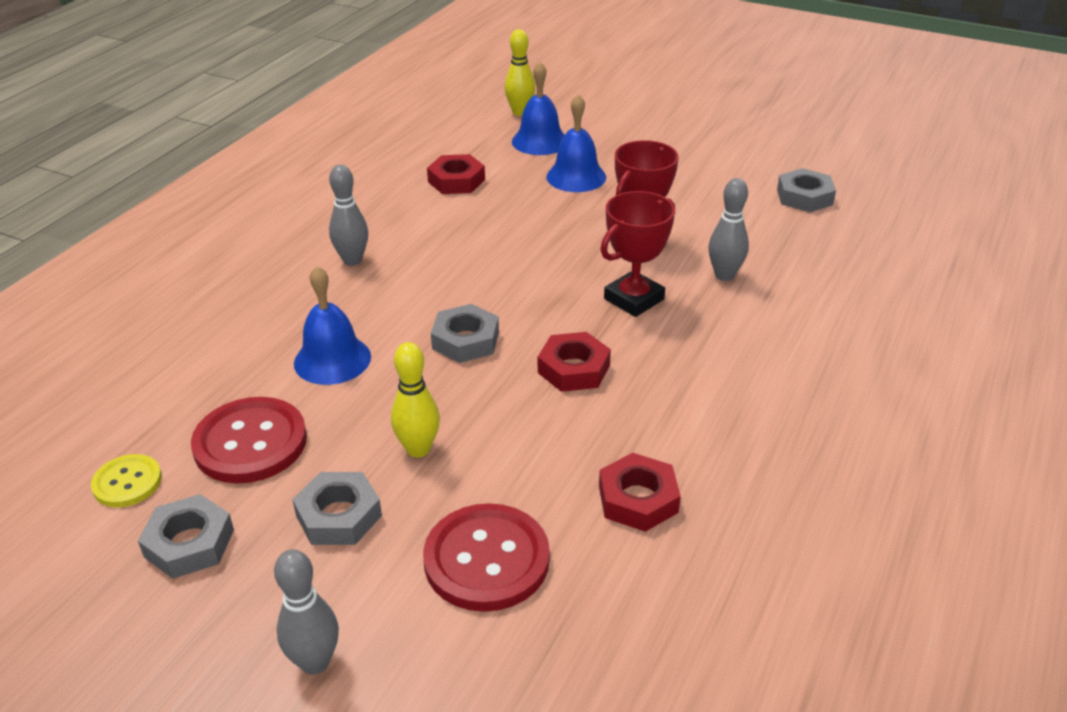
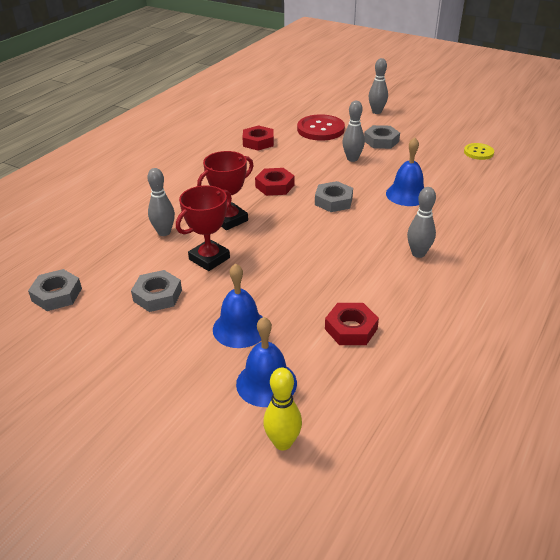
camera: 175 degrees left, 0 degrees up
grey nut [138,494,234,579] -> grey nut moved to [131,270,182,312]
red button [191,397,307,484] -> none
yellow bowling pin [391,342,440,457] -> grey bowling pin [342,101,365,162]

